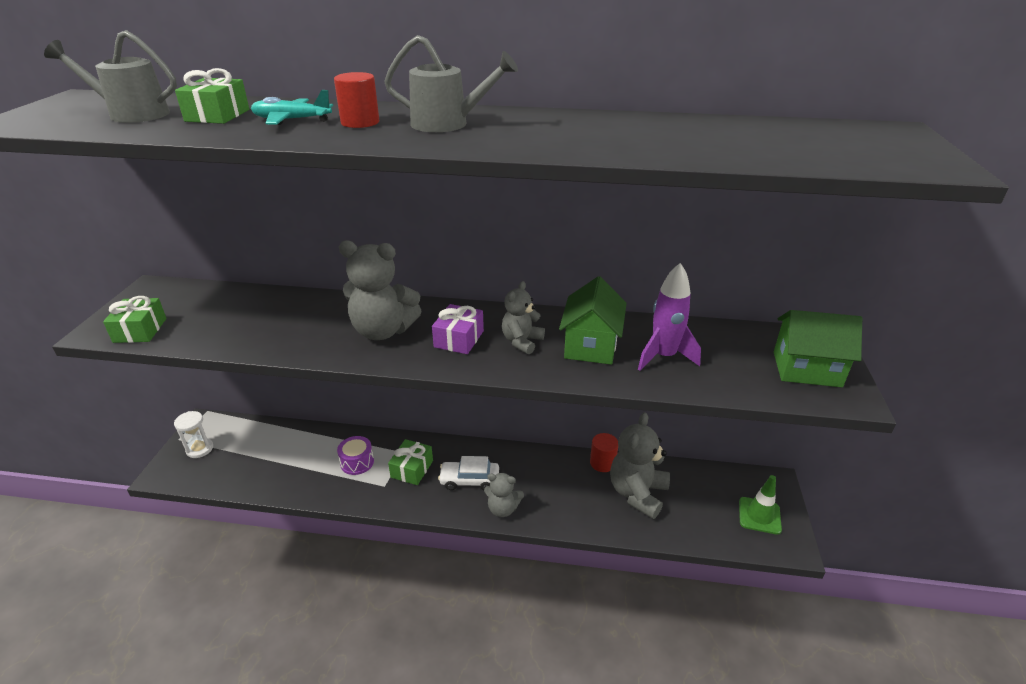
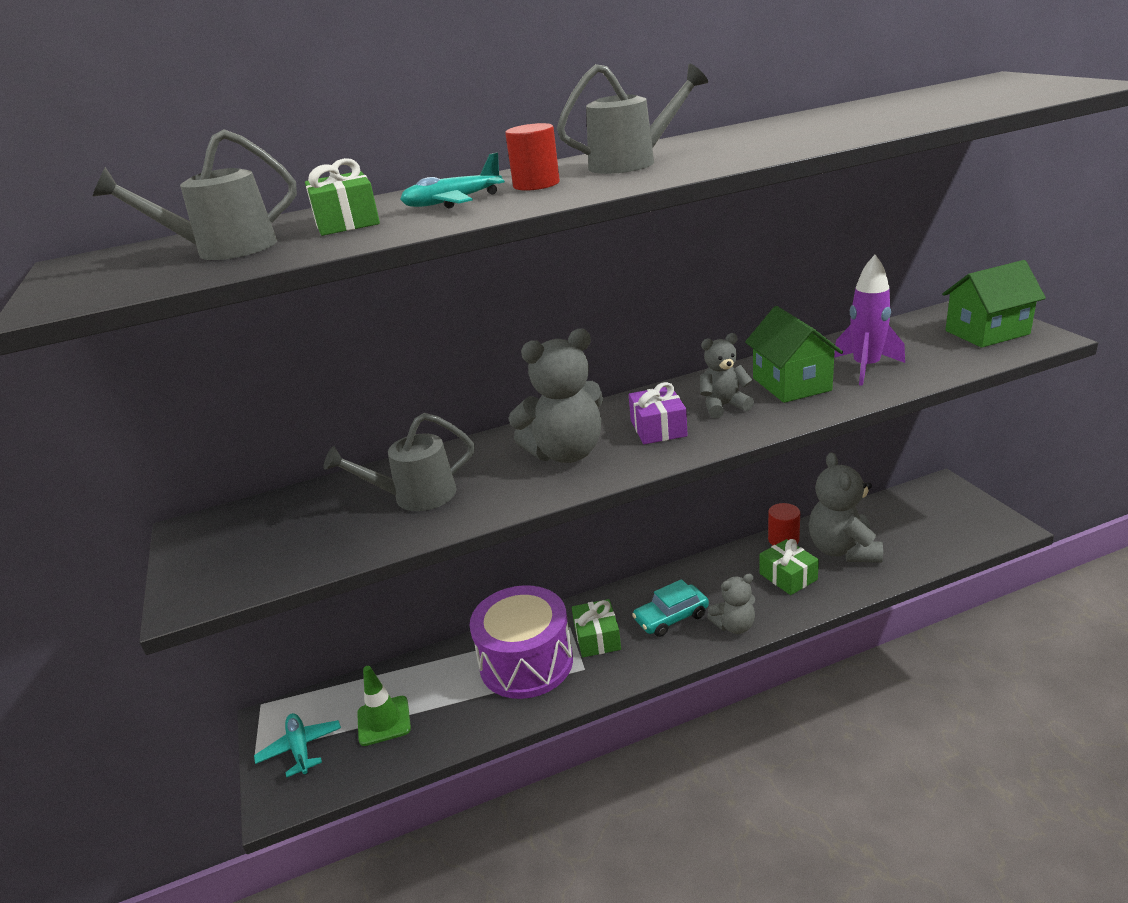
camera: 25 degrees left, 5 degrees down
green gift [103,296,167,343] -> green gift moved to [759,539,819,595]
white hourglass [174,411,213,458] -> turquoise plane [254,713,341,777]
purple drum [337,436,374,475] -> purple drum [469,585,573,699], size x2.12
white car [438,456,499,490] -> turquoise car [632,579,709,637]
grey teddy bear [502,281,545,355] -> grey teddy bear turned 75 degrees clockwise [700,333,754,418]
green traffic cone [739,475,782,535] -> green traffic cone moved to [357,666,411,746]
none -> grey watering can [324,413,474,511]

